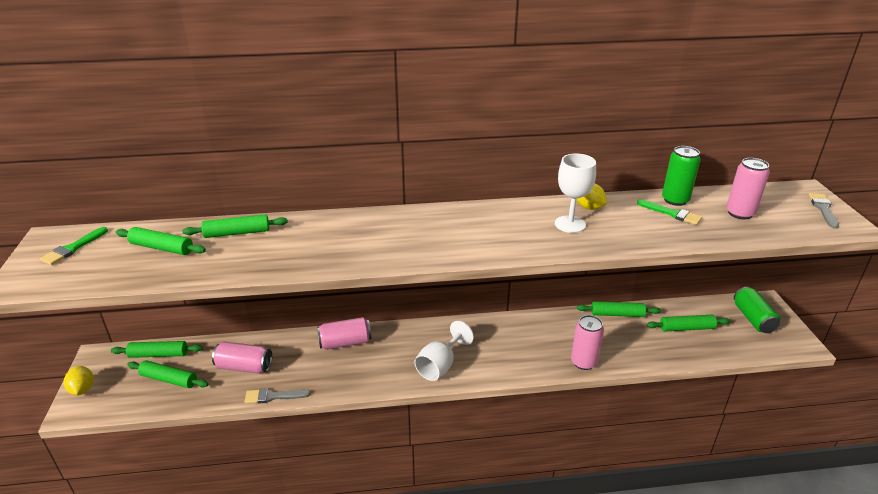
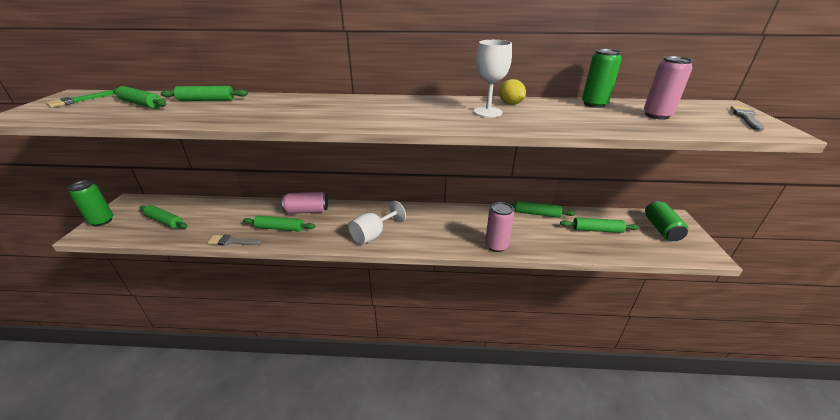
camera: 10 degrees right, 0 degrees up
yellow lemon [64,366,94,395] -> green can [68,180,113,226]
green rolling pin [111,341,203,358] -> green rolling pin moved to [243,216,315,232]
pink can [212,342,272,374] -> none
green brush [637,199,702,225] -> none

